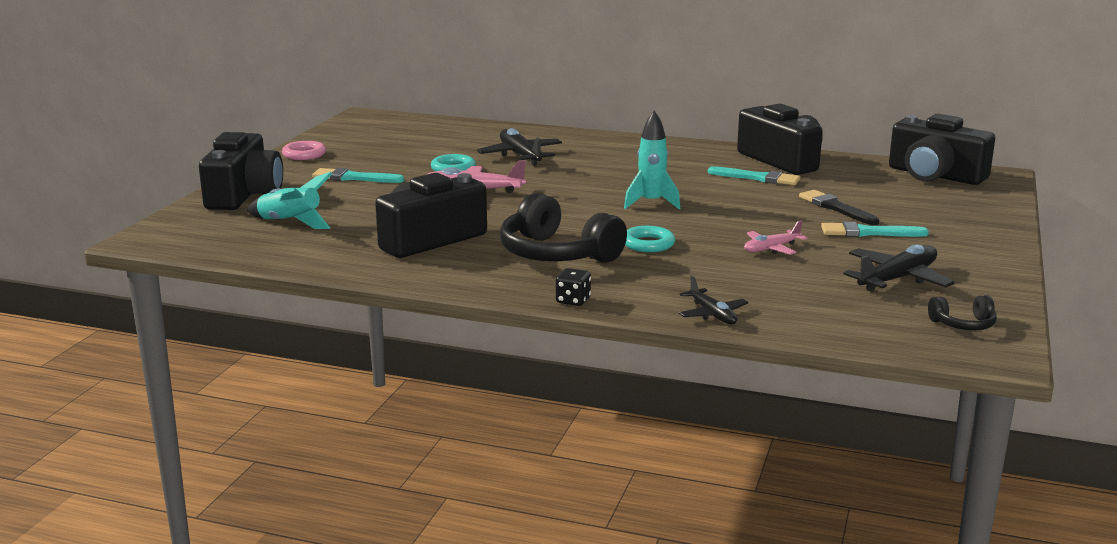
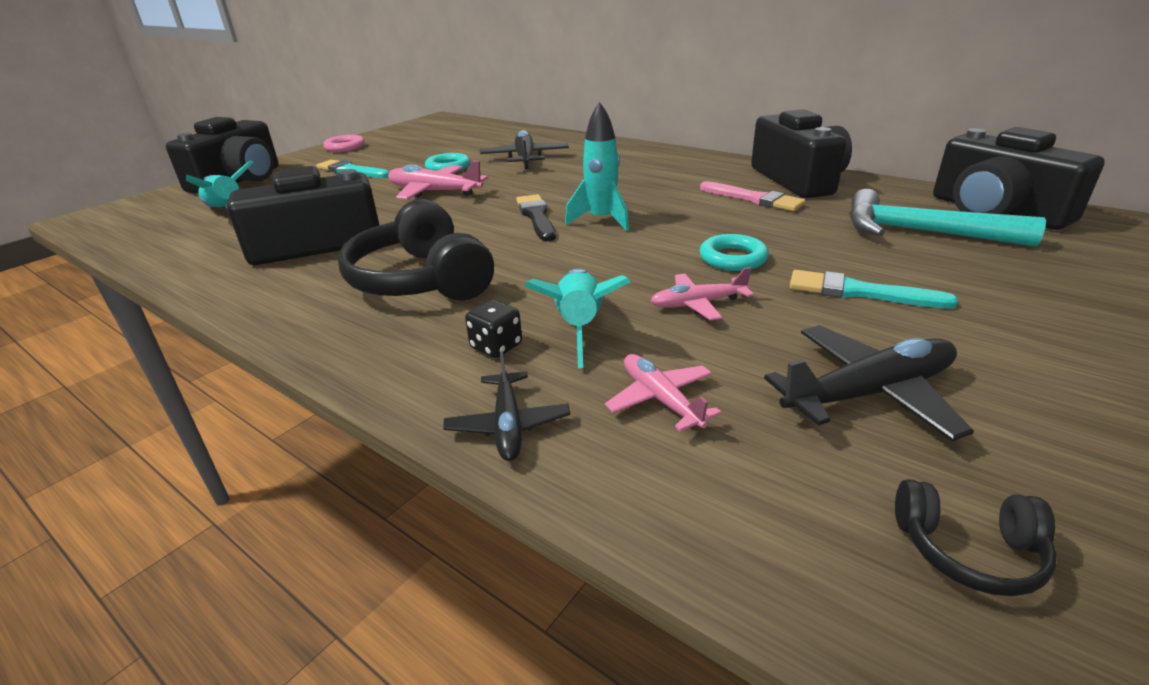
camera: 20 degrees right, 10 degrees up
black dice [556,268,591,306] -> black dice moved to [465,300,522,358]
turquoise ring [625,226,675,252] -> turquoise ring moved to [700,234,769,271]
turquoise brush [708,166,800,185] -> pink brush [700,181,806,211]
black brush [799,190,879,225] -> black brush moved to [516,194,556,241]
none -> turquoise rocket [524,269,630,368]
none -> pink plane [605,354,722,432]
none -> turquoise hammer [850,189,1046,247]

